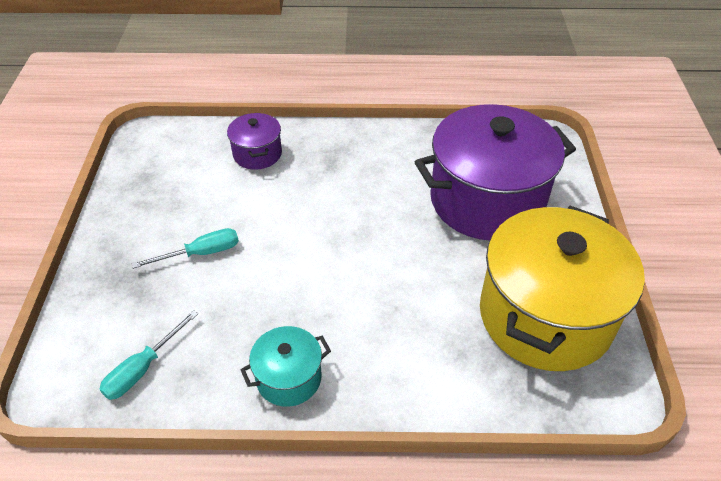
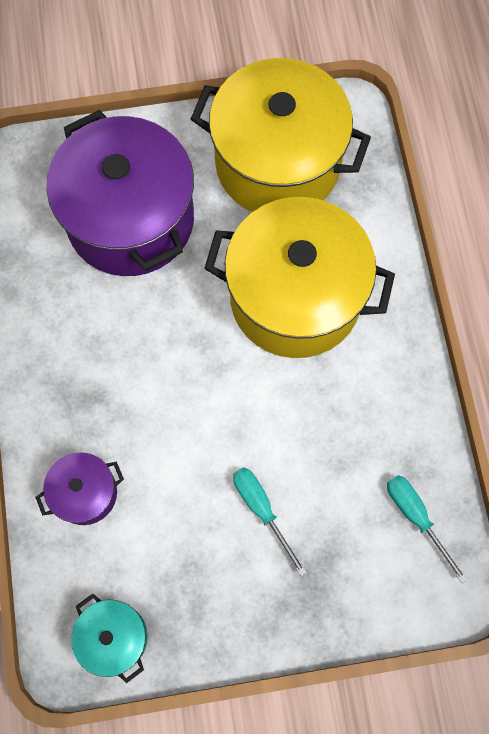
camera: 100 degrees left, 25 degrees up
turquoise screwdriver [99,310,198,400] -> turquoise screwdriver turned 150 degrees counterclockwise [387,475,468,583]
turquoise pot [240,326,331,407] -> turquoise pot moved to [71,594,148,683]
none -> yellow pot [204,197,395,358]

